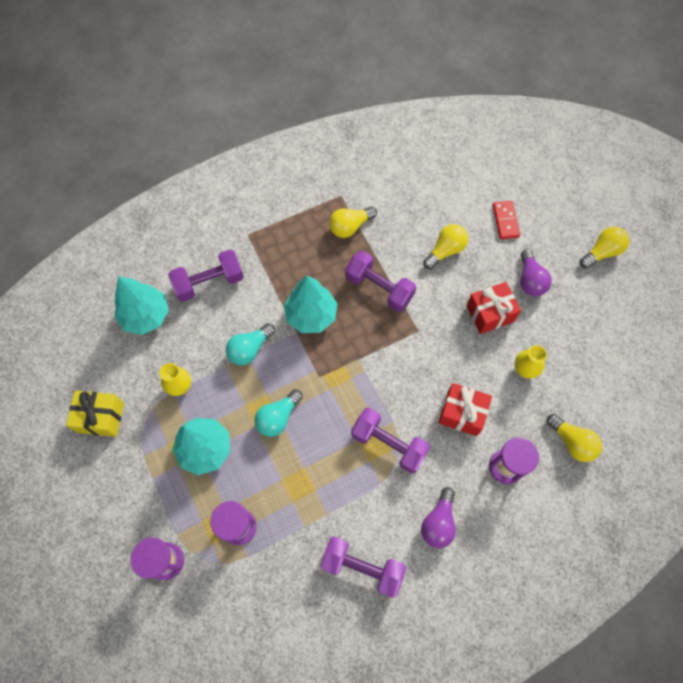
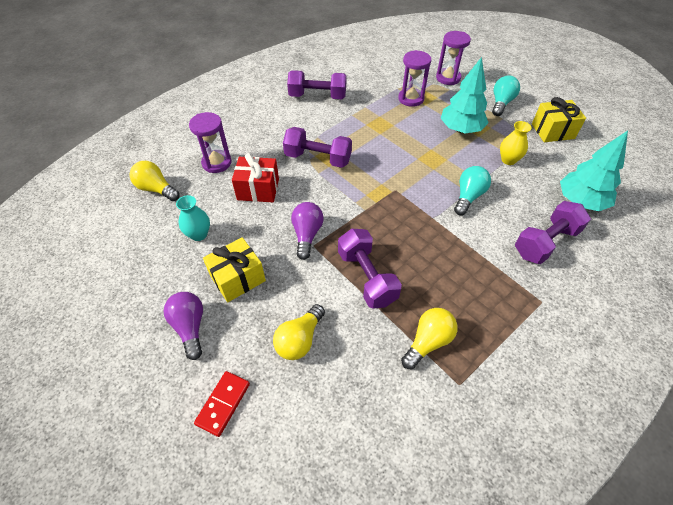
camera: 165 degrees right, 15 degrees down
turquoise light bulb [254,389,303,437] -> turquoise light bulb moved to [492,75,520,116]
turquoise tree [284,276,338,333] -> none
purple dumbbell [345,251,416,312] -> purple dumbbell turned 45 degrees clockwise [338,229,402,309]
purple light bulb [421,487,456,548] -> purple light bulb moved to [291,202,324,260]
red gift [466,282,521,334] -> yellow gift [203,237,266,302]
red domino [493,201,520,239] -> red domino turned 45 degrees clockwise [194,371,250,437]
yellow vase [515,345,547,379] -> turquoise vase [176,195,210,241]
yellow light bulb [580,227,630,269] -> none

